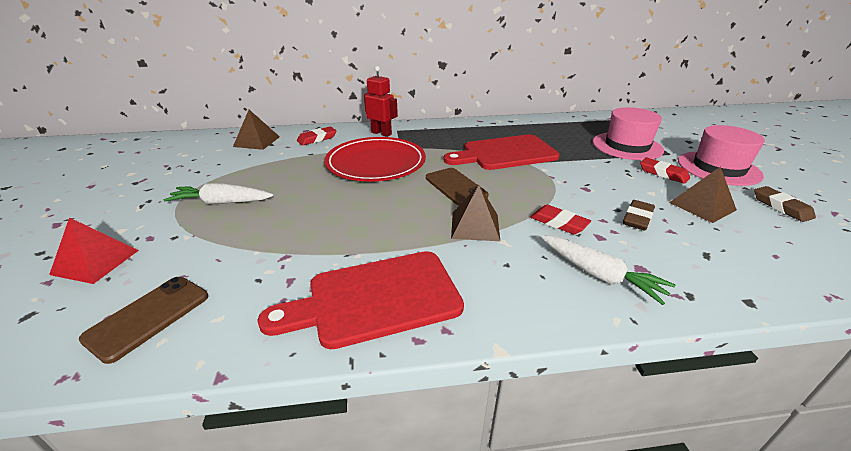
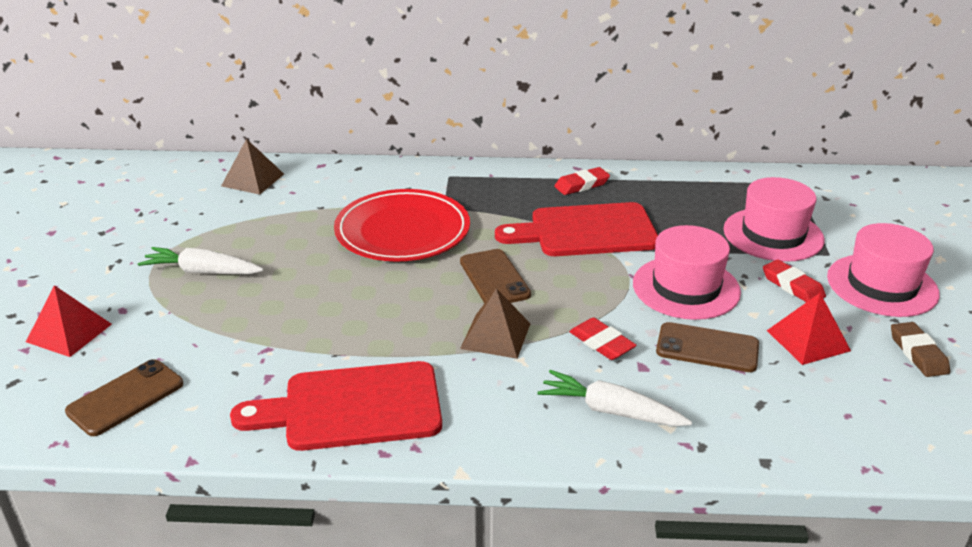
camera: 10 degrees right, 0 degrees up
red eraser [297,127,336,146] -> red eraser moved to [554,167,610,195]
red robot [364,66,398,137] -> none
white carrot [540,235,676,305] -> white carrot turned 150 degrees clockwise [537,370,692,426]
brown eraser [623,200,655,231] -> brown phone [656,322,759,372]
brown pyramid [669,166,737,223] -> red pyramid [767,293,851,365]
none -> pink hat [633,225,741,320]

